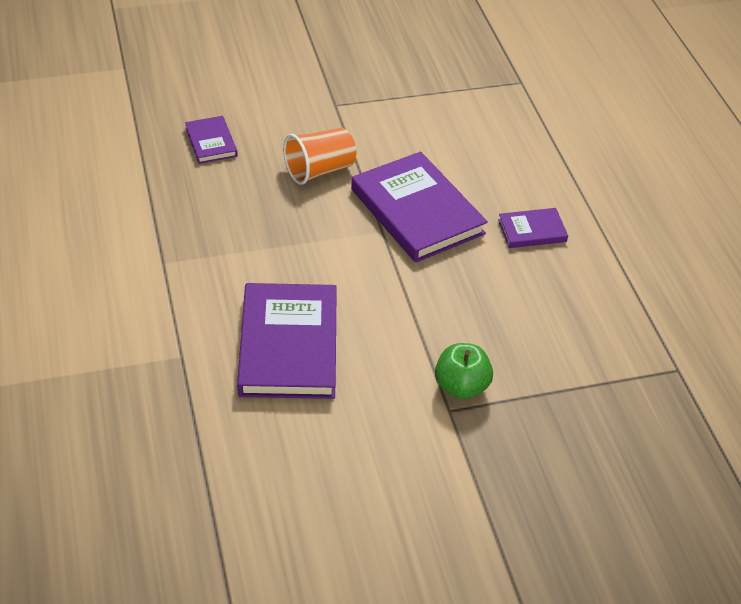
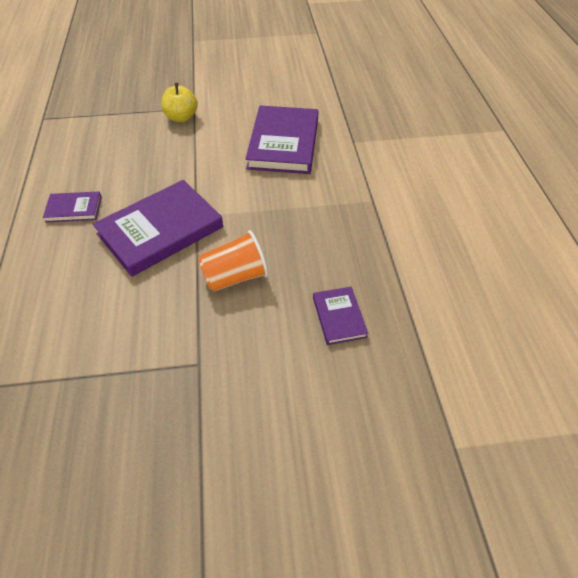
camera: 170 degrees left, 5 degrees up
purple book [351,152,488,263] -> purple book turned 75 degrees clockwise [93,180,223,277]
green apple [435,343,493,399] -> yellow apple [161,83,198,122]

